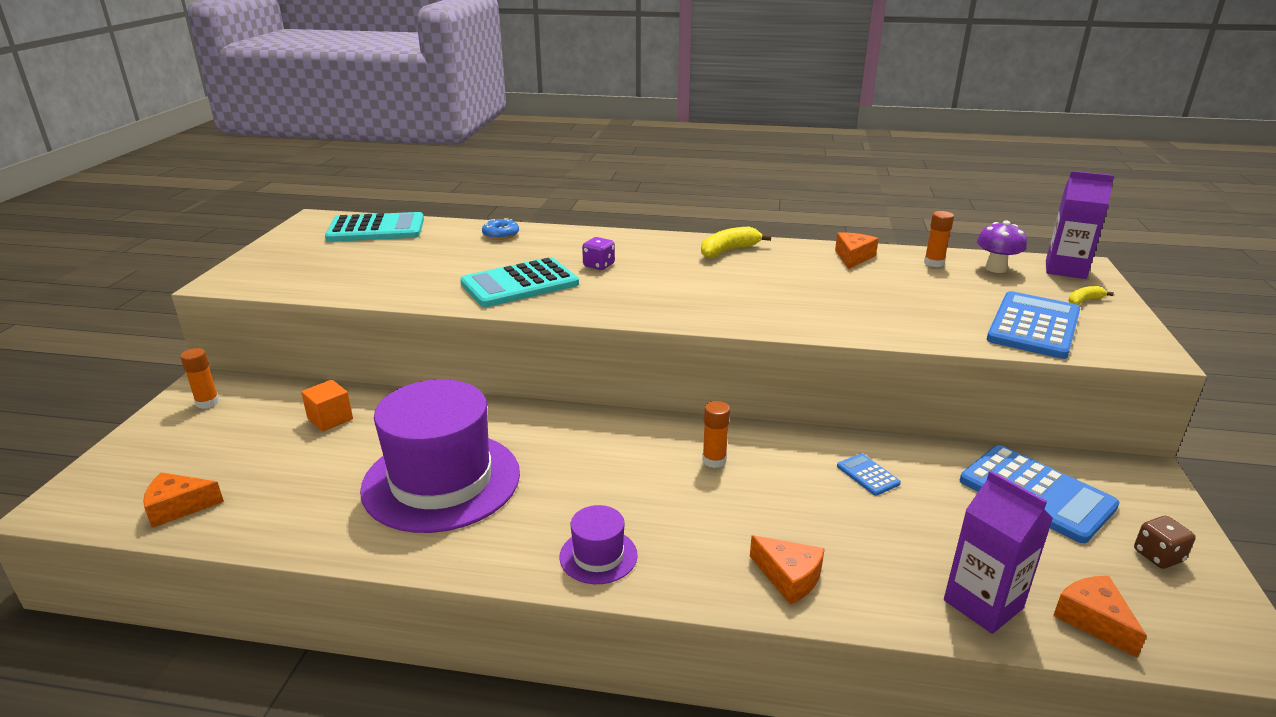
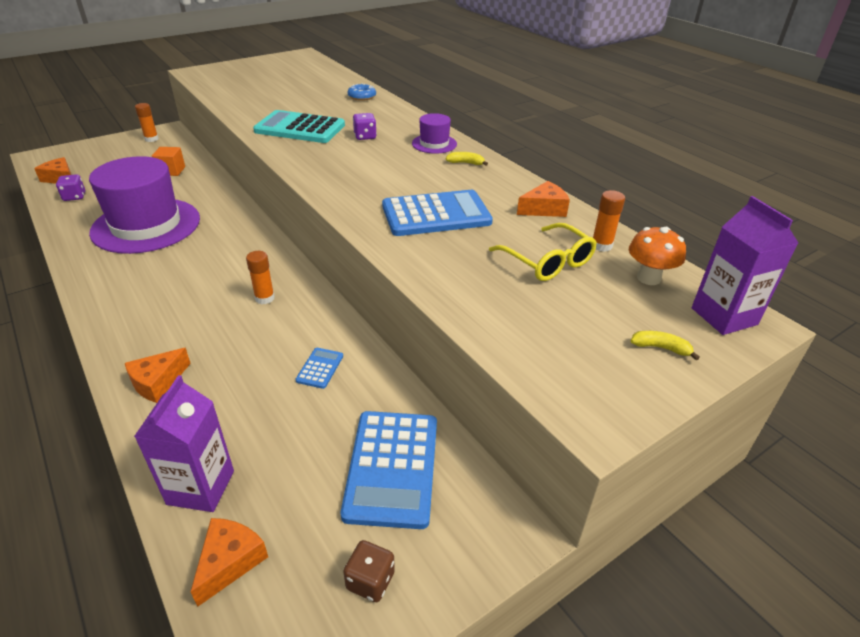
camera: 45 degrees right, 10 degrees up
turquoise calculator [325,212,424,242] -> none
purple hat [559,505,638,584] -> purple hat moved to [412,113,457,154]
yellow banana [701,227,771,258] -> yellow banana [446,152,488,166], size x0.57
orange cheese [750,535,825,605] -> orange cheese turned 45 degrees clockwise [125,348,191,403]
purple mushroom [977,220,1027,273] -> orange mushroom [629,227,686,285]
blue calculator [987,291,1080,359] -> blue calculator moved to [382,190,493,236]
none -> purple dice [56,174,85,201]
none -> yellow glasses [489,223,597,281]

